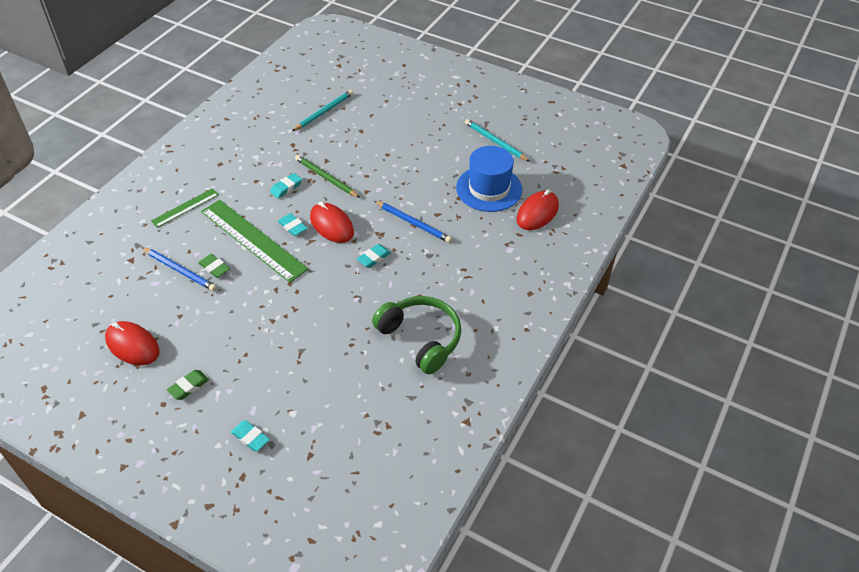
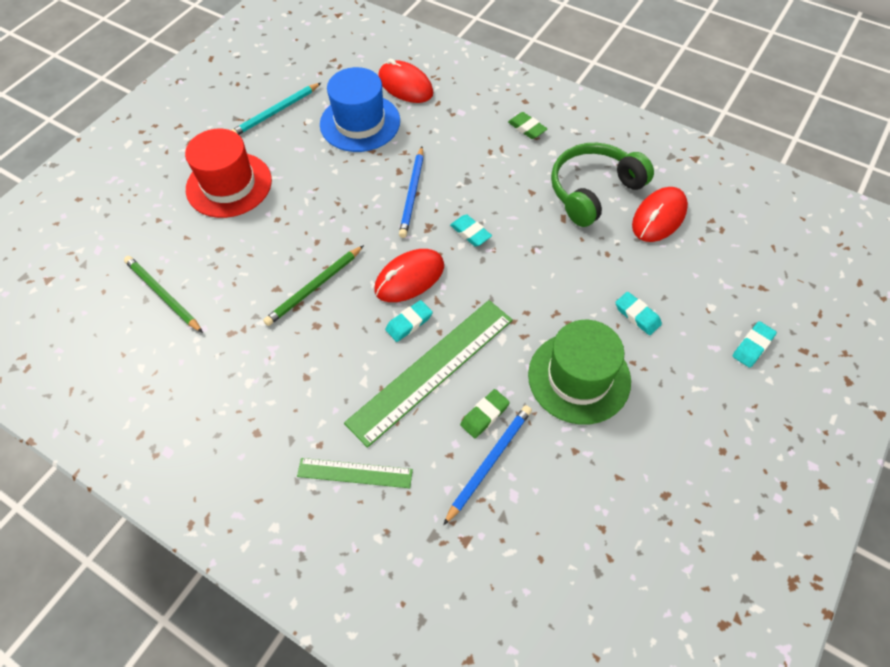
camera: 85 degrees left, 10 degrees up
red mouse [105,321,160,365] -> red mouse moved to [632,187,688,242]
green ruler [151,188,219,228] -> green ruler turned 45 degrees counterclockwise [297,458,413,488]
green eraser [167,370,209,400] -> green eraser moved to [508,112,547,139]
turquoise eraser [270,173,302,198] -> turquoise eraser moved to [615,292,662,335]
turquoise pencil [292,90,353,131] -> green pencil [124,256,203,333]
blue pencil [374,201,452,243] -> blue pencil turned 150 degrees clockwise [399,147,424,238]
none -> red hat [185,129,272,218]
none -> green hat [528,320,631,425]

